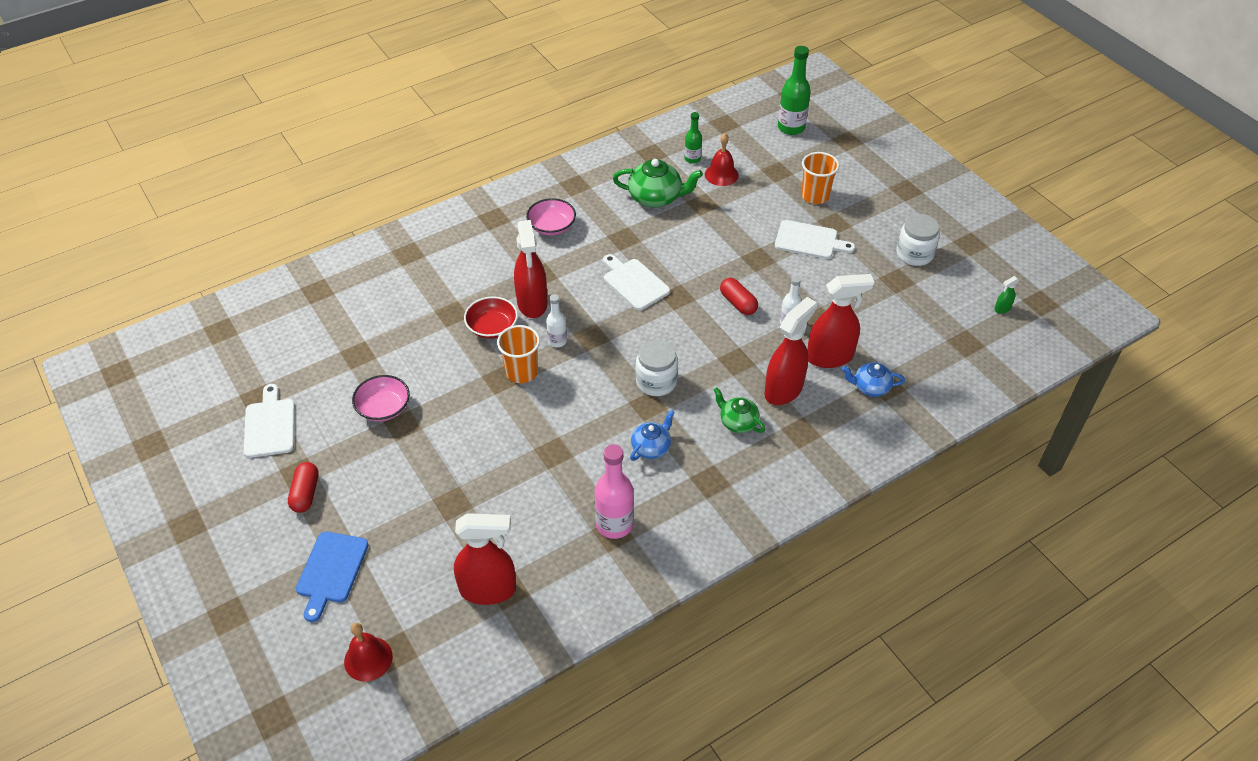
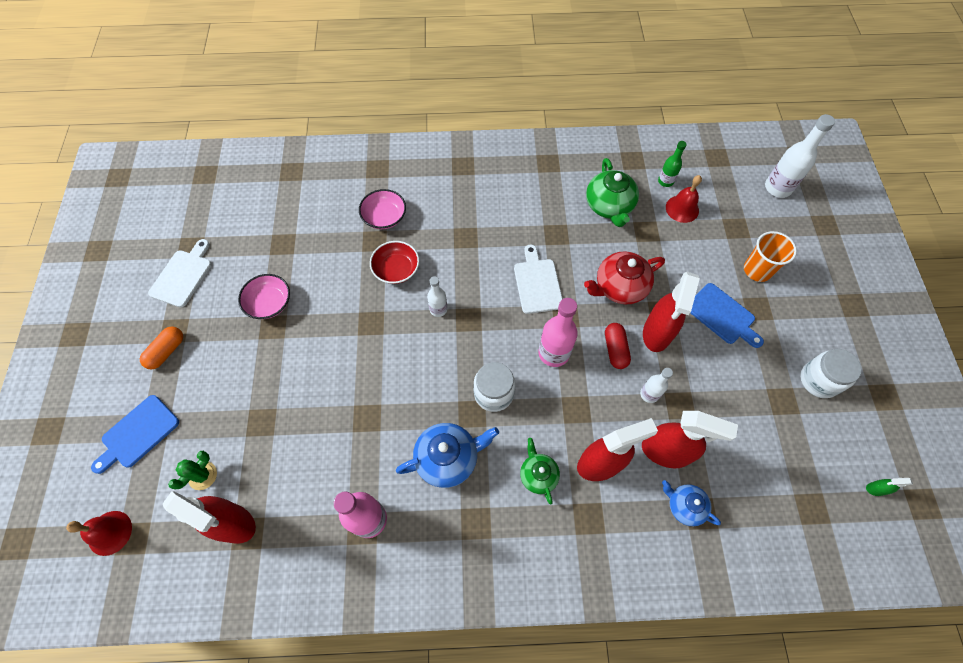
camera: 30 degrees right, 15 degrees up
red capsule [288,462,319,513] -> orange capsule [140,327,183,369]
orange cup [497,325,540,383] -> none
red spray bottle [514,220,548,318] -> red spray bottle moved to [643,272,700,352]
pink bowl [526,198,576,235] -> pink bowl moved to [359,189,406,229]
green teapot [613,159,703,207] -> green teapot turned 45 degrees clockwise [586,158,639,227]
blue teapot [630,410,674,461] -> blue teapot [396,423,499,488], size x1.62
white cutting board [775,220,855,259] -> blue cutting board [690,283,764,348]
green bottle [778,46,811,135] -> white bottle [765,114,835,198]
none -> green cactus [168,451,217,490]
none -> pink bottle [538,298,578,367]
none -> red teapot [584,251,665,304]

